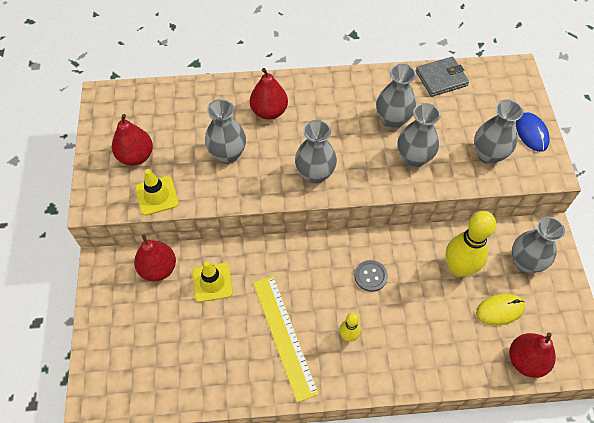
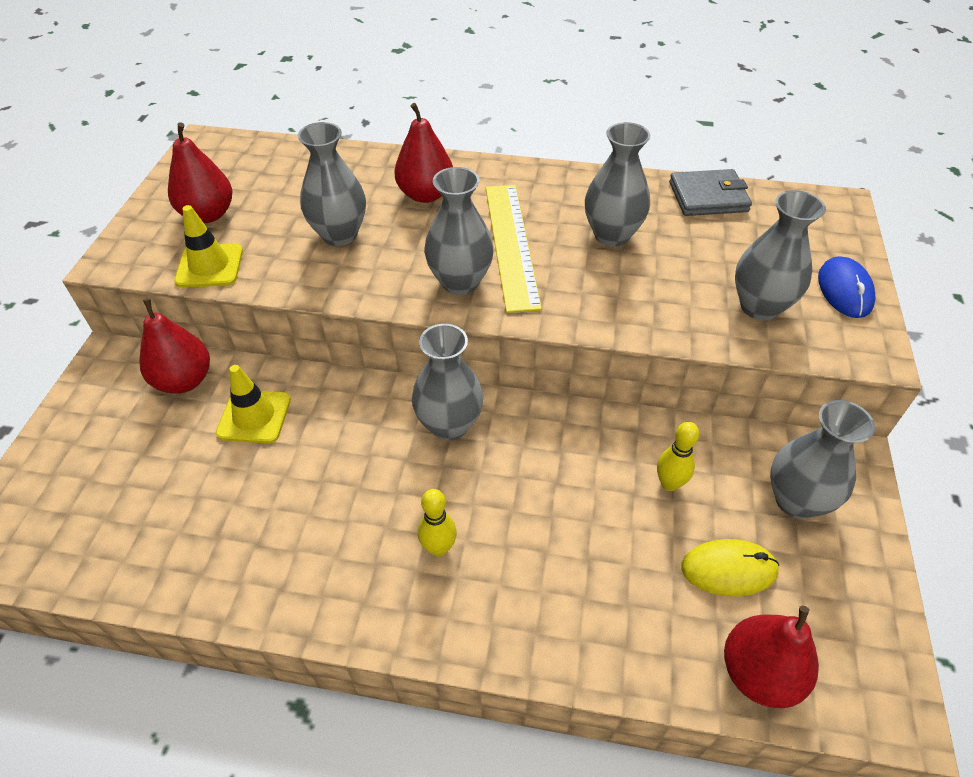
camera: 15 degrees right, 10 degrees down
yellow ruler [253,276,319,402] -> yellow ruler moved to [486,185,542,313]
grey button [355,260,388,292] -> none
grey vase [398,103,441,168] -> grey vase moved to [412,324,483,441]
yellow bowling pin [446,211,496,277] -> yellow bowling pin [657,422,699,491], size x0.51

